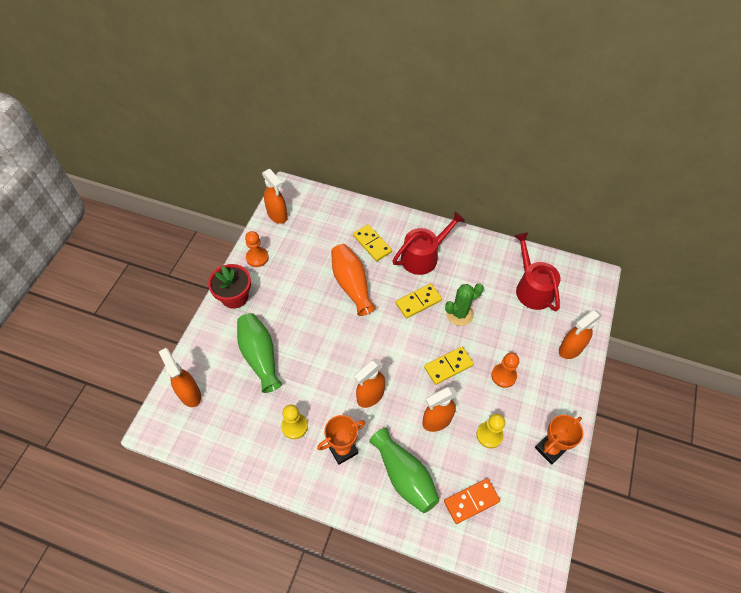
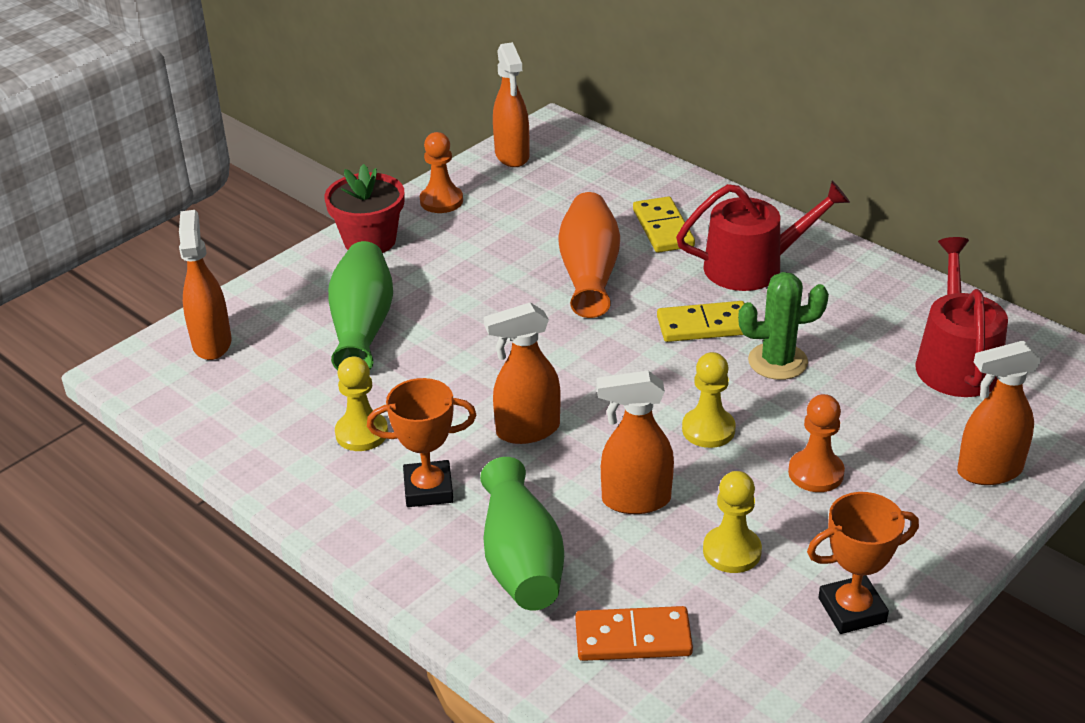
camera: 25 degrees right, 20 degrees down
yellow domino [424,347,474,385] -> yellow pawn [682,352,736,448]

